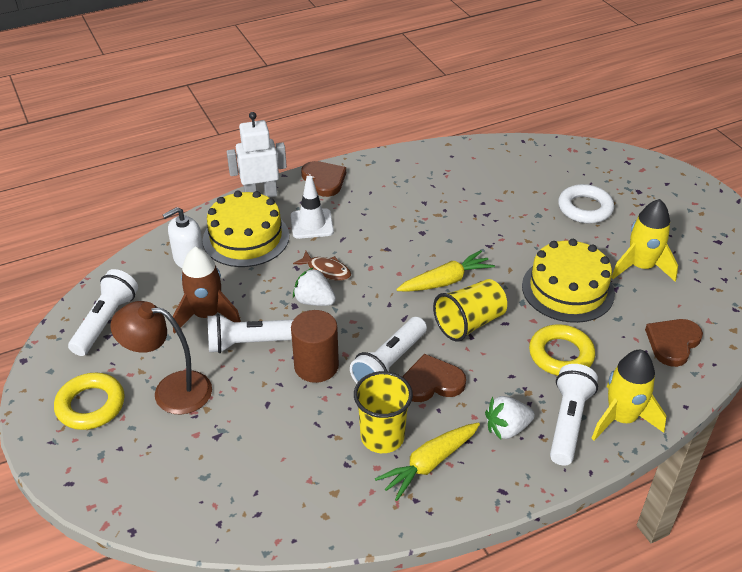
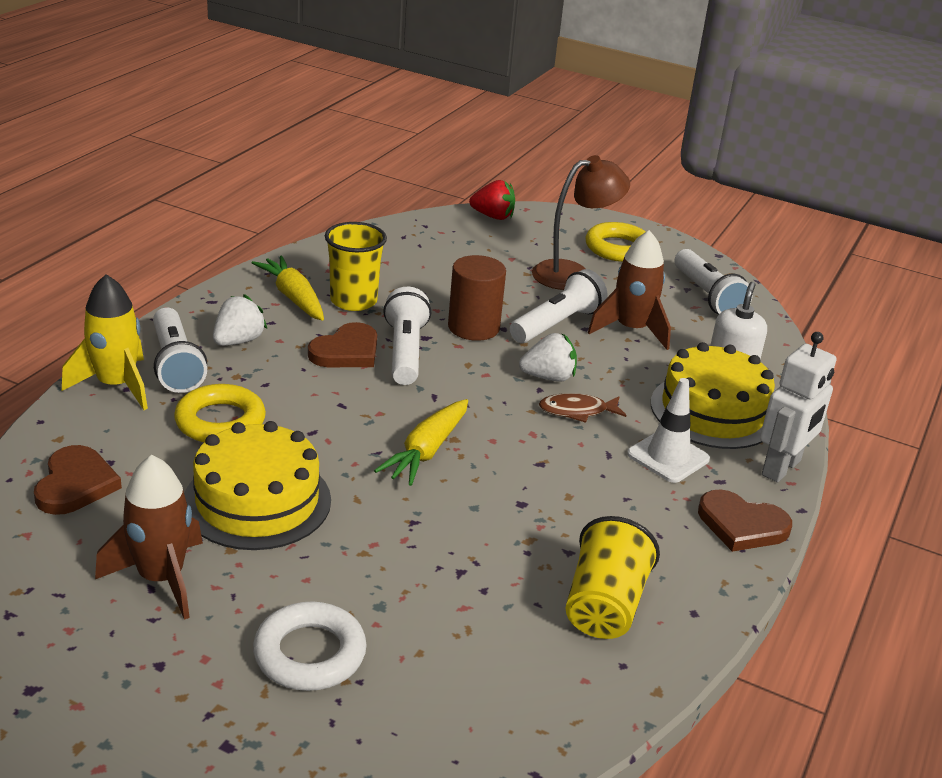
camera: 140 degrees right, 10 degrees down
yellow carrot [375,423,480,501] -> yellow carrot turned 45 degrees counterclockwise [252,256,324,321]
yellow cup [433,279,507,341] -> yellow cup moved to [566,516,660,639]
yellow rocket [611,199,678,281] -> brown rocket [95,455,203,620]
none -> red strawberry [469,180,515,220]

